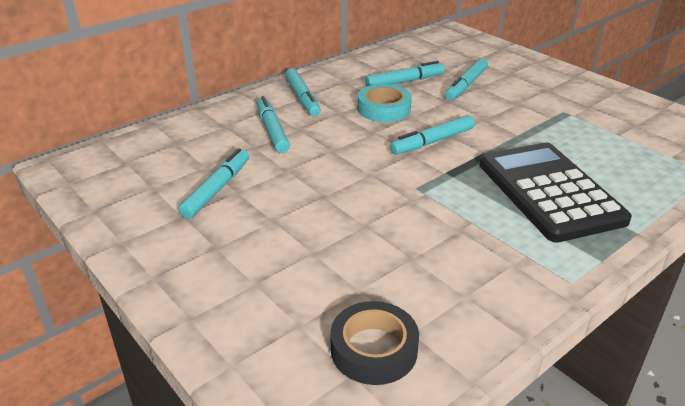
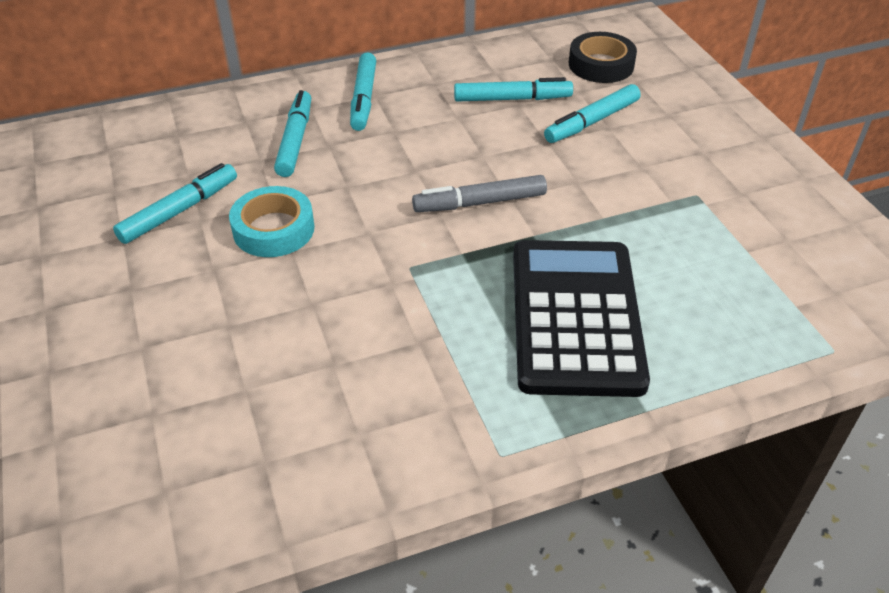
camera: 20 degrees right, 10 degrees up
black tape [330,301,419,385] -> black tape moved to [569,32,637,83]
turquoise tape [358,84,412,122] -> turquoise tape moved to [229,186,314,257]
turquoise marker [390,115,475,155] -> grey marker [412,175,547,212]

